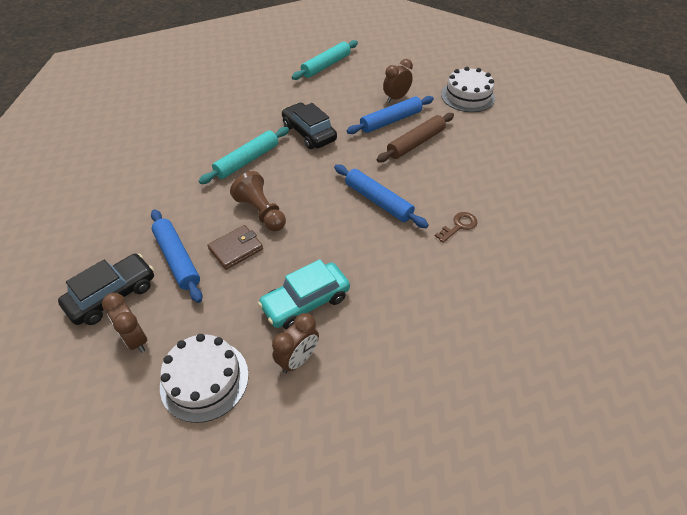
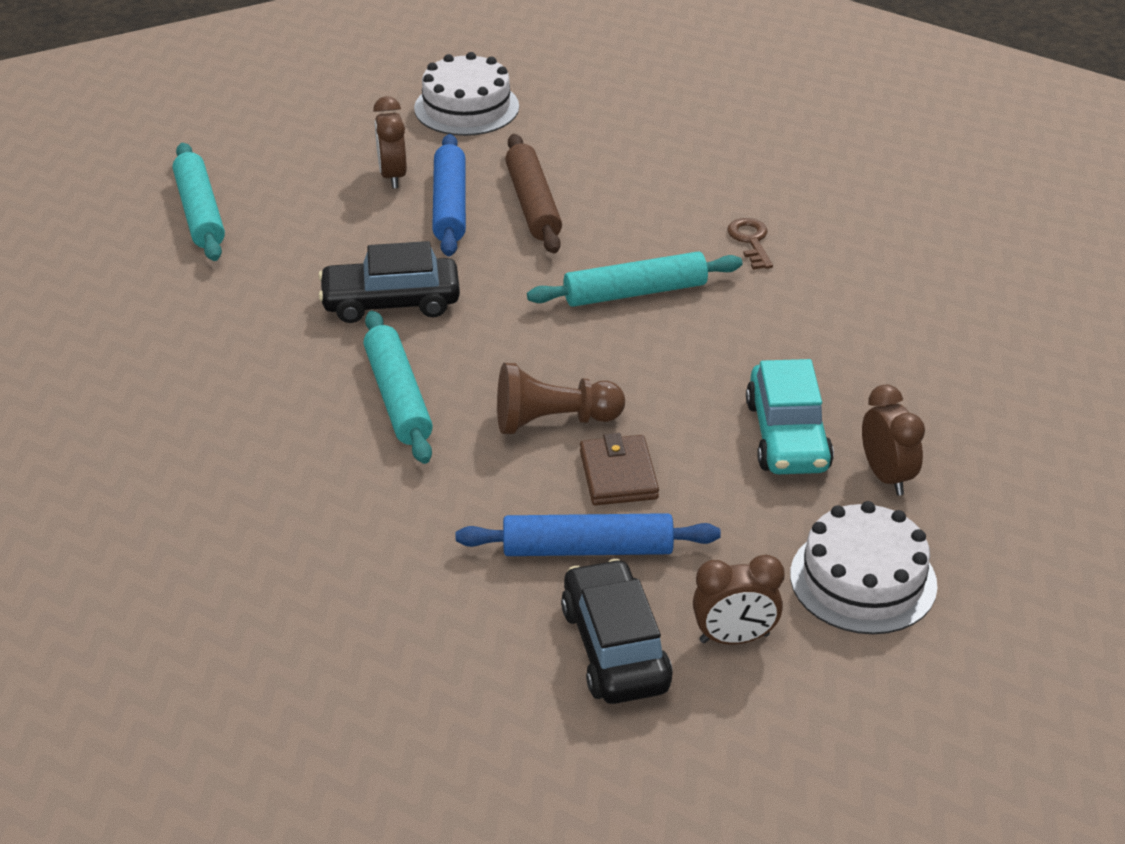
camera: 60 degrees left, 10 degrees down
blue rolling pin [334,164,429,228] -> turquoise rolling pin [527,251,743,307]

